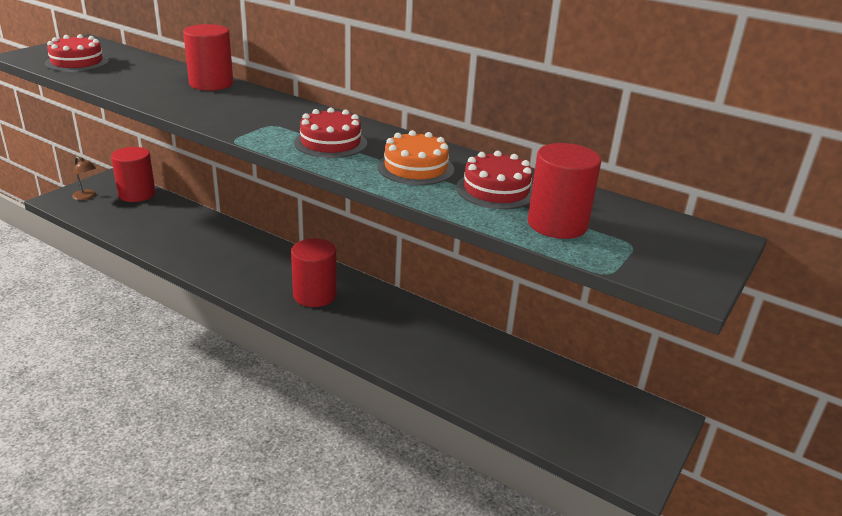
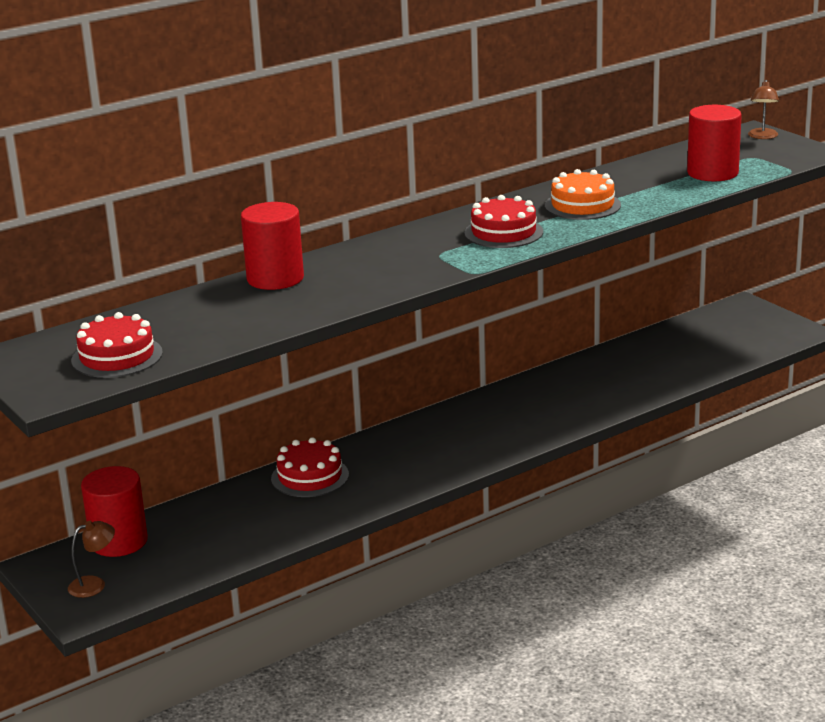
camera: 65 degrees left, 5 degrees down
red cylinder [291,238,337,307] -> none
red cake [456,151,533,209] -> red cake moved to [271,437,349,497]
none -> brown lamp [748,80,779,139]

